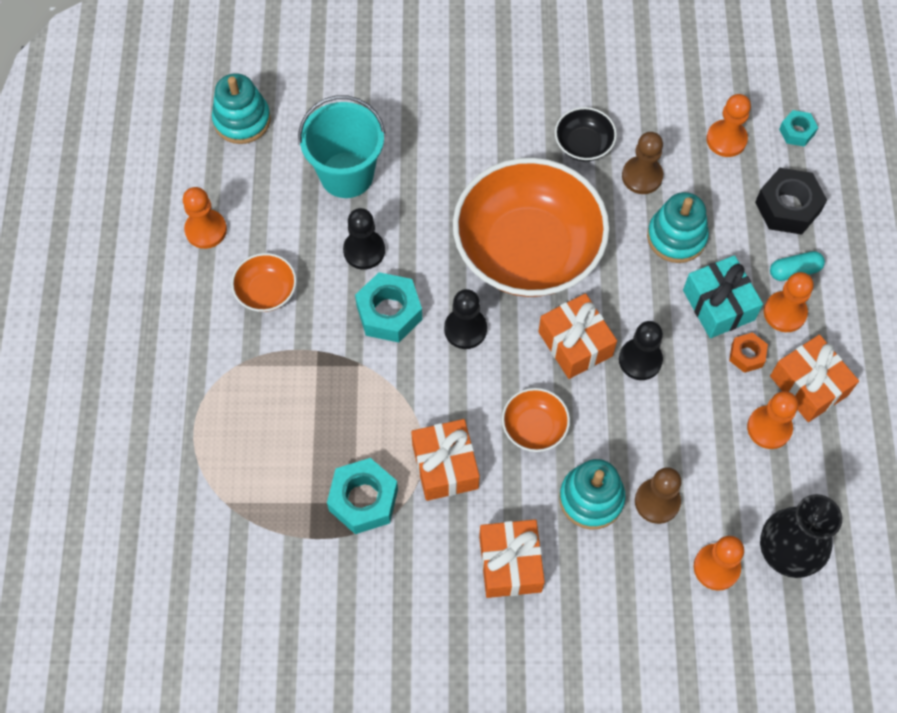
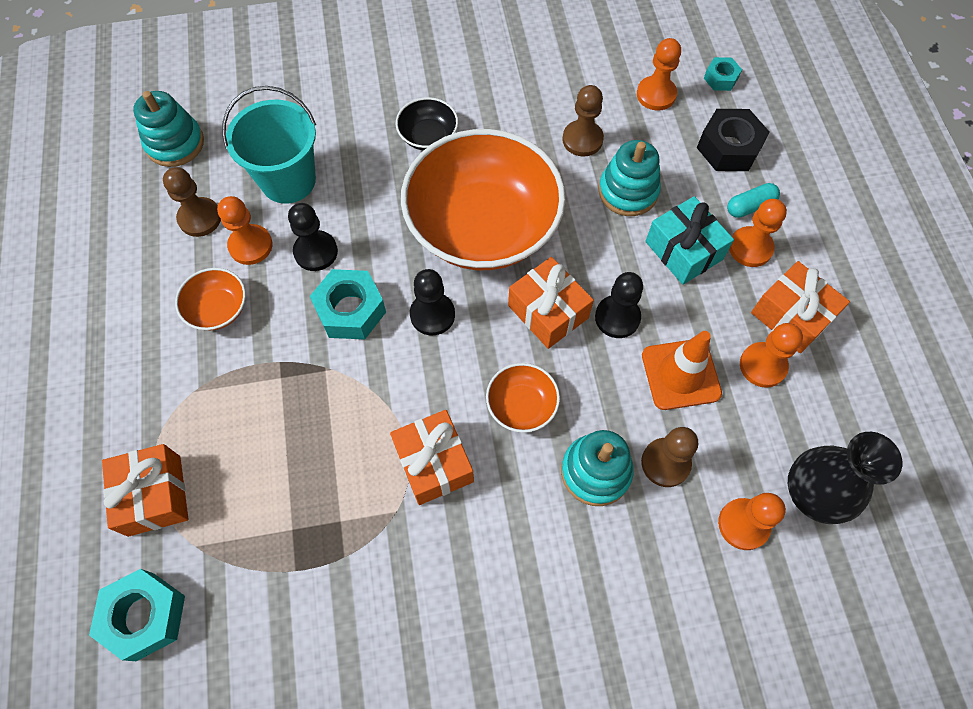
camera: 10 degrees left, 0 degrees up
orange pawn [183,187,227,249] -> orange pawn moved to [217,196,272,265]
turquoise nut [327,458,398,534] -> turquoise nut moved to [89,569,185,661]
orange gift [479,520,545,598] -> orange gift moved to [102,444,188,537]
black bowl [555,107,617,162] -> black bowl moved to [396,97,458,150]
orange nut [729,332,768,373] -> none
none -> brown pawn [163,167,221,237]
none -> orange traffic cone [642,331,722,410]

